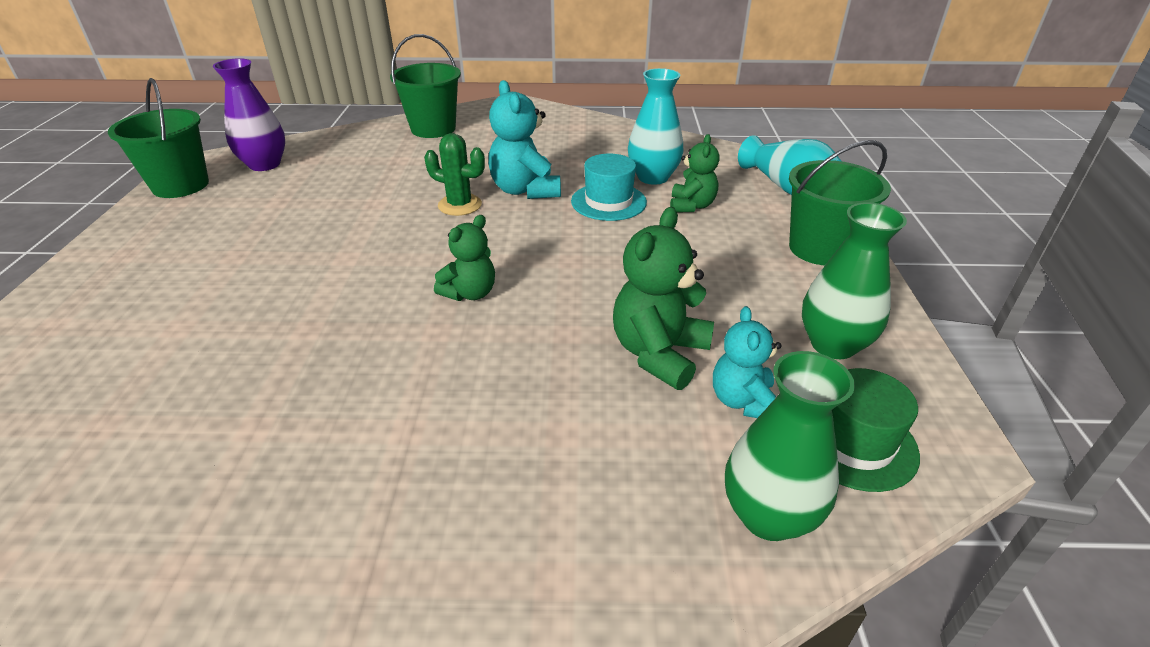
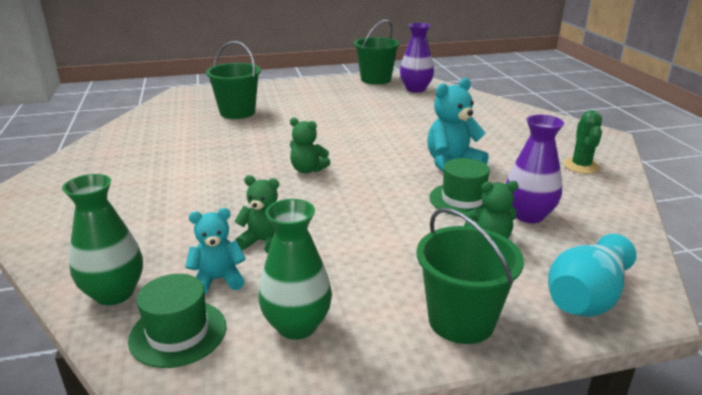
camera: 75 degrees right, 10 degrees down
green bucket [390,34,461,138] -> green bucket moved to [206,41,261,119]
green cactus [424,133,485,216] -> green cactus moved to [563,110,602,174]
turquoise hat [571,154,647,221] -> green hat [429,158,490,216]
green teddy bear [613,207,714,390] -> green teddy bear [234,175,279,253], size x0.65
turquoise vase [628,68,684,185] -> purple vase [506,115,564,223]

